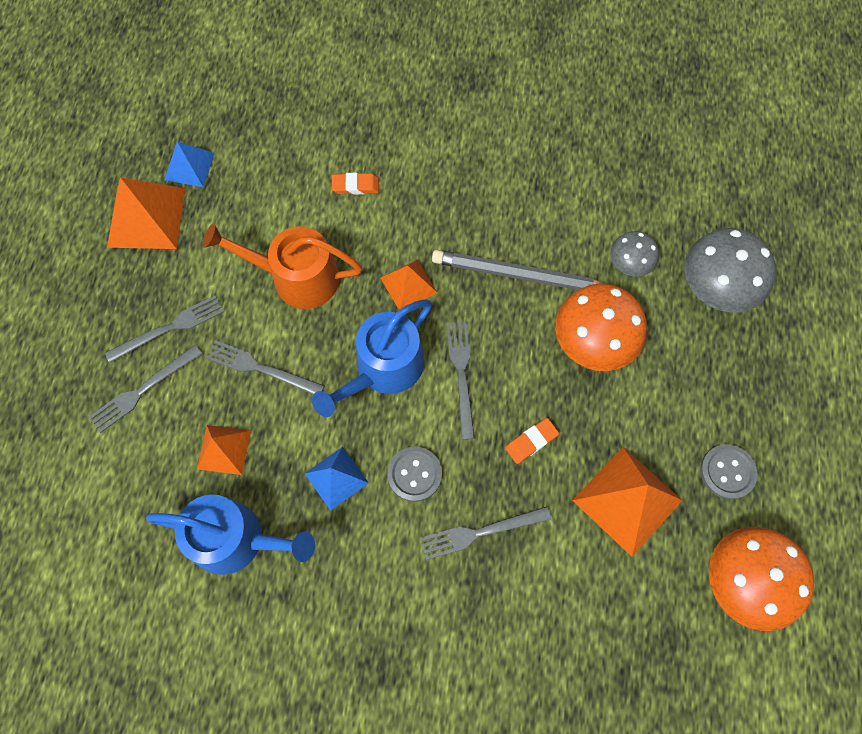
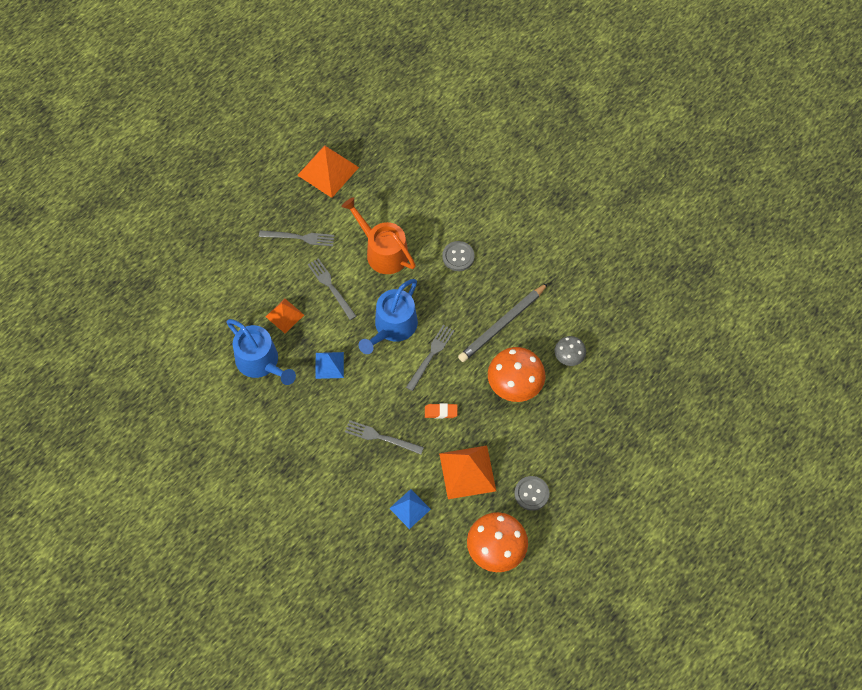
camera: 35 degrees right, 5 degrees down
grey fork [89,345,202,433] -> none
blue pyramid [164,142,215,187] -> blue pyramid moved to [389,489,431,529]
blue watering can [312,299,432,417] -> blue watering can turned 45 degrees counterclockwise [359,279,418,354]
orange eraser [332,173,379,195] -> none
orange pyramid [381,259,438,310] -> none
grey button [387,446,442,502] -> grey button moved to [442,241,474,271]
grey pencil [432,250,605,290] -> grey pencil turned 90 degrees counterclockwise [458,283,548,362]
grey mushroom [684,228,776,313] -> none

